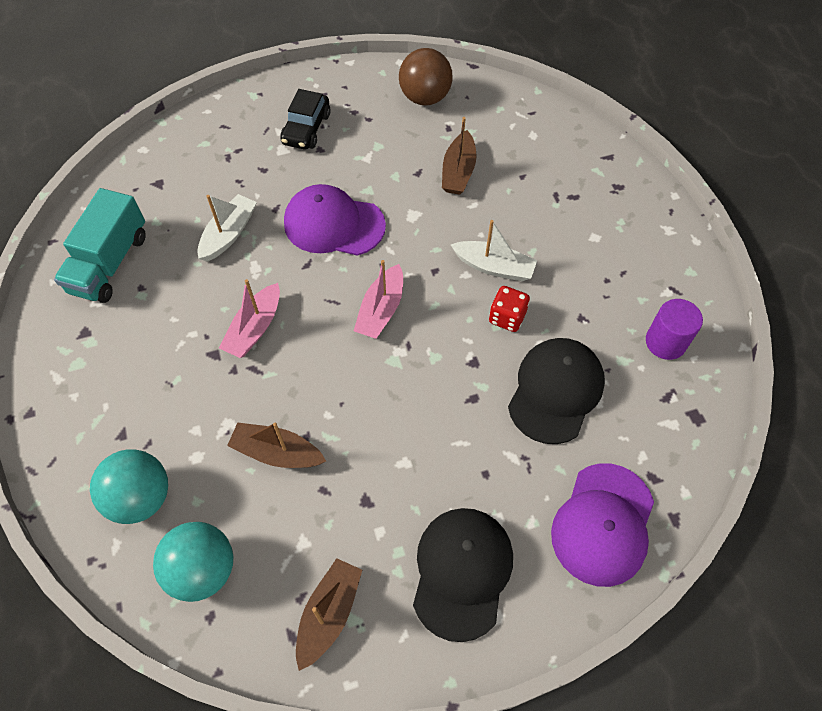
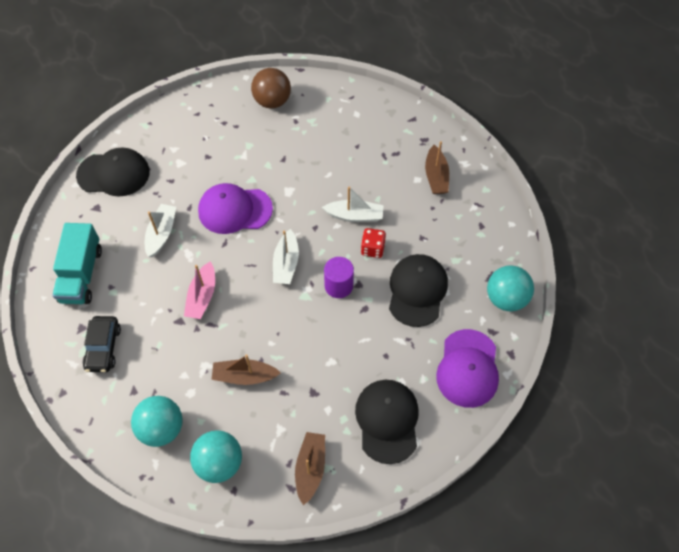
camera: 15 degrees left, 0 degrees up
black car [280,89,331,149] -> black car moved to [83,316,121,372]
pink boat [354,260,403,339] -> white boat [273,229,299,284]
brown boat [442,117,477,195] -> brown boat moved to [425,141,449,194]
purple cylinder [646,299,703,360] -> purple cylinder moved to [324,257,354,298]
none -> black cap [76,148,150,196]
none -> turquoise ball [487,265,534,311]

